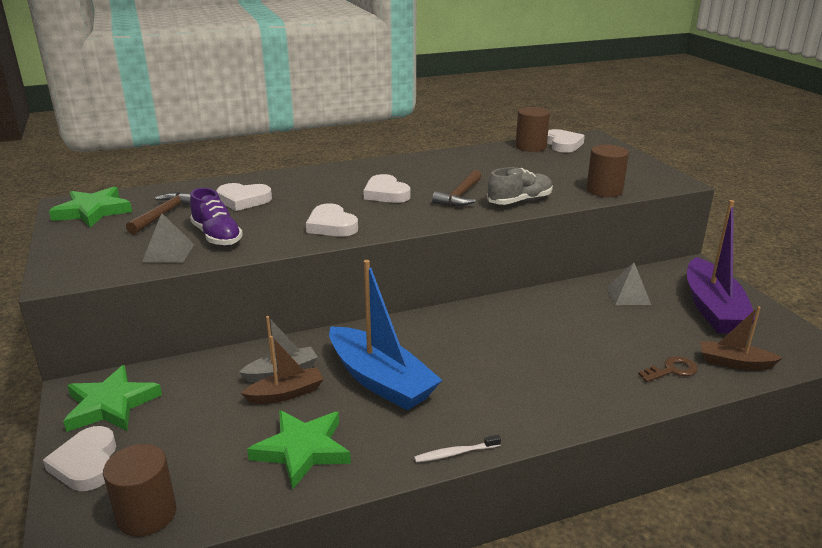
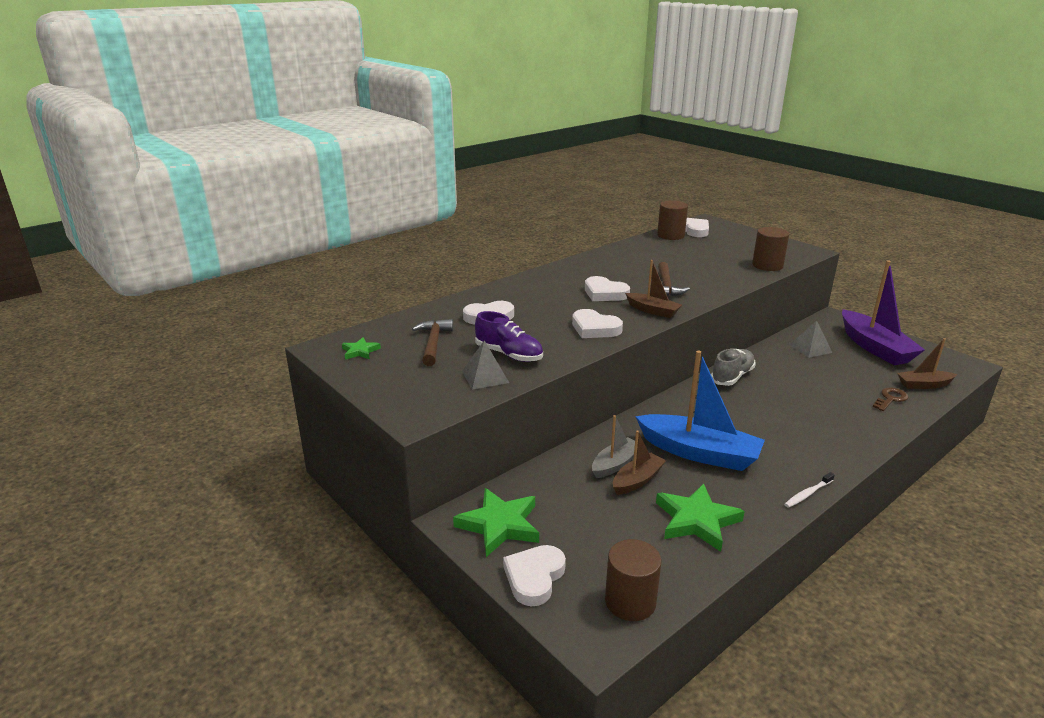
camera: 20 degrees left, 0 degrees up
white heart [43,426,116,491] -> white heart turned 60 degrees clockwise [503,545,566,606]
green star [49,187,132,227] -> green star [342,337,381,360], size x0.52
grey shoe [487,167,553,205] -> grey shoe moved to [711,349,756,386]
none -> brown boat [625,260,682,318]

